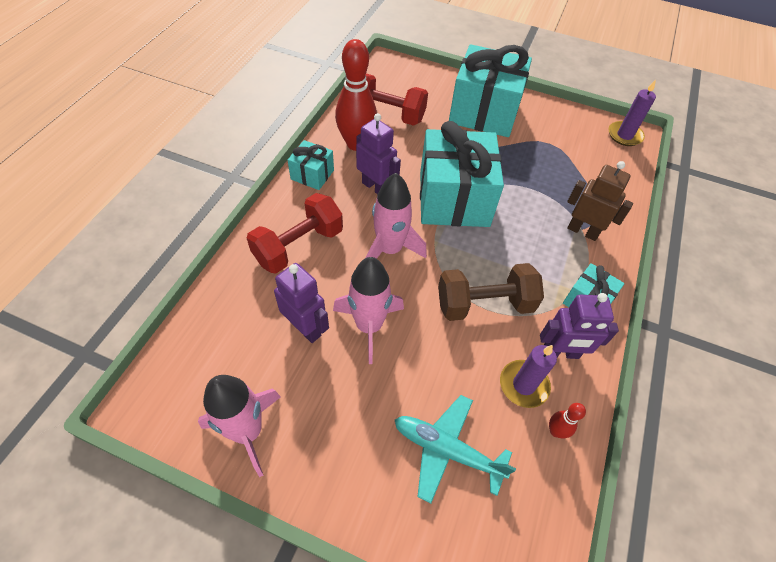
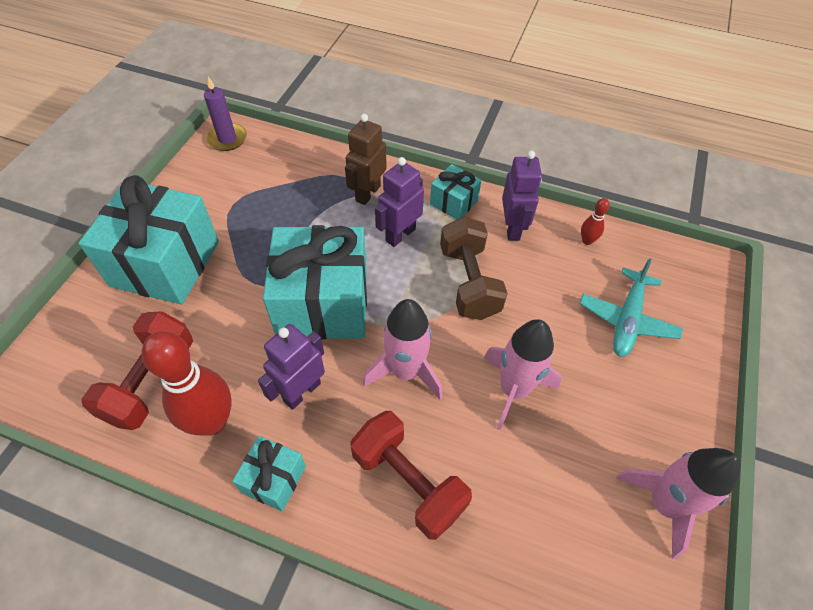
camera: 90 degrees left, 0 degrees up
purple robot [274,263,329,343] -> purple robot moved to [375,157,424,247]
purple candle [500,345,557,408] -> none

